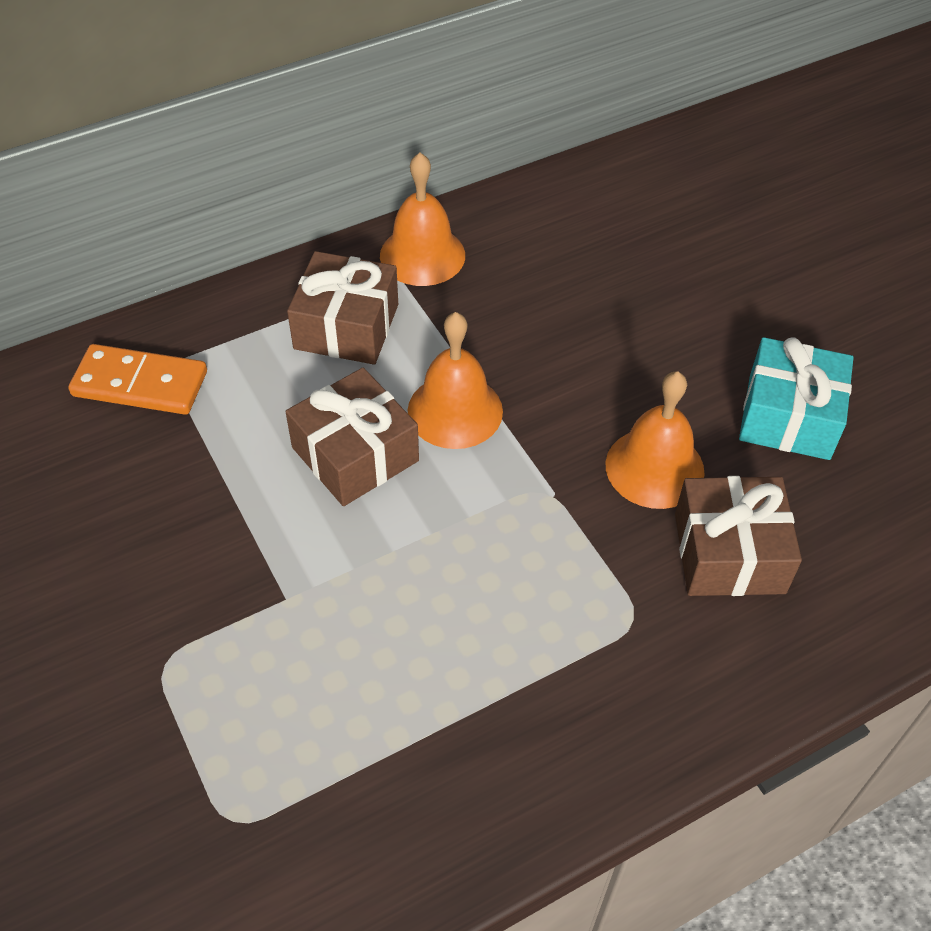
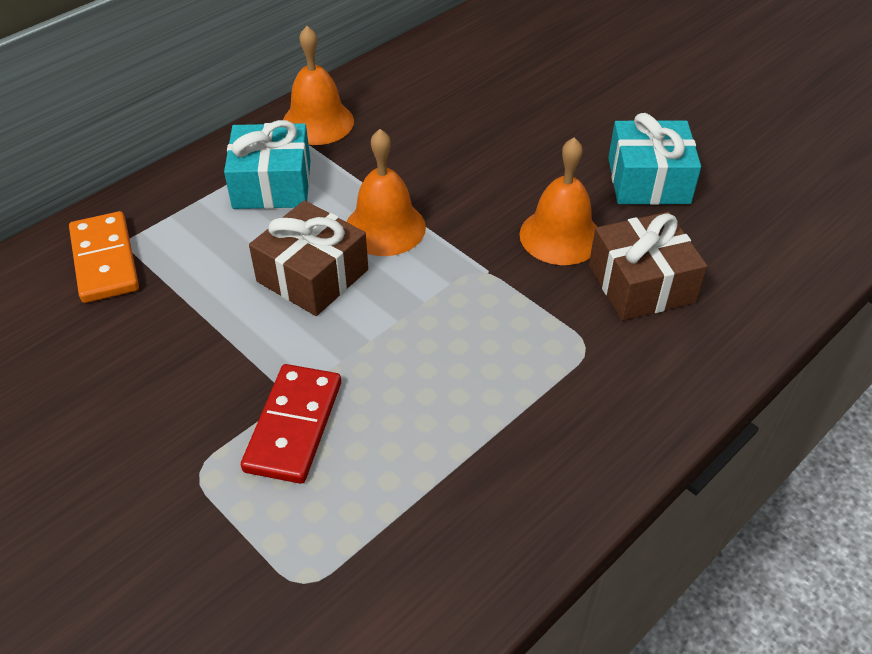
camera: 15 degrees left, 5 degrees down
orange domino [68,344,207,415] -> orange domino turned 75 degrees clockwise [69,211,139,303]
brown gift [287,251,398,365] -> turquoise gift [224,120,311,209]
none -> red domino [241,364,341,484]

